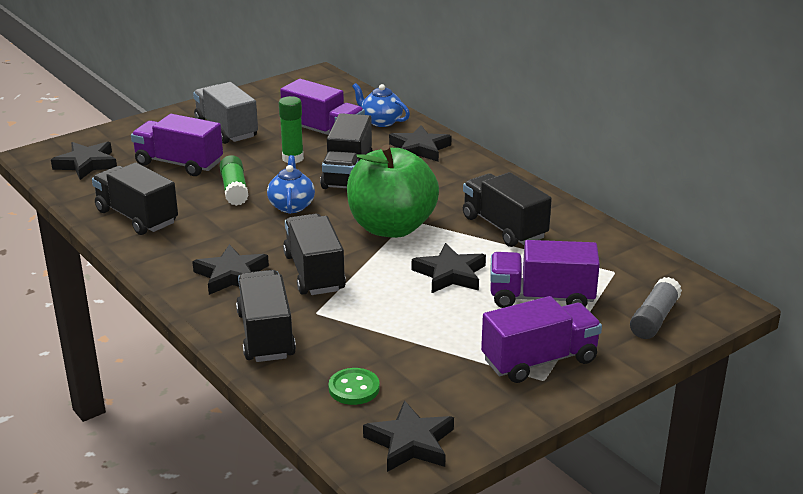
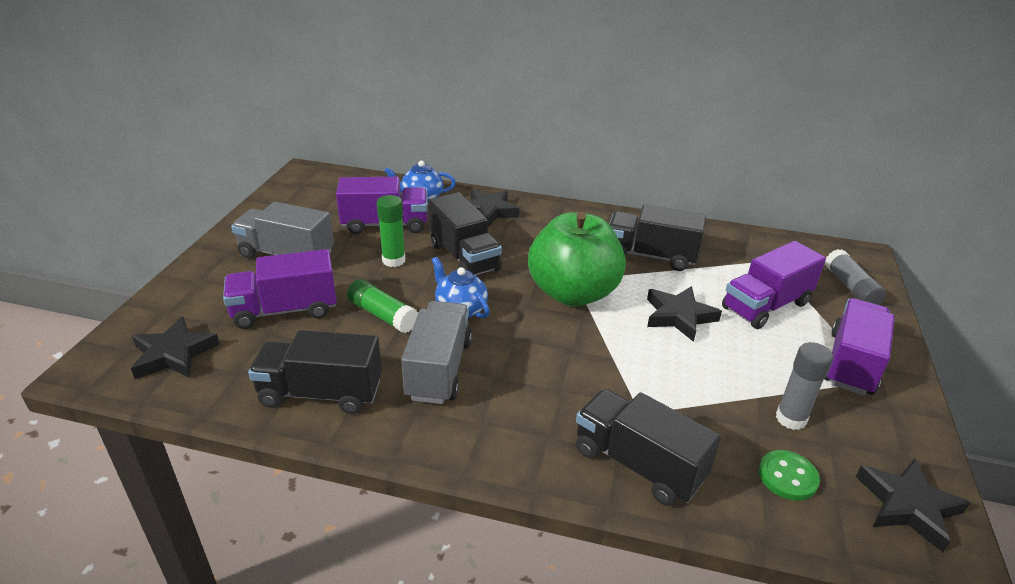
camera: 40 degrees left, 5 degrees up
black star [192,244,269,295] -> none
black truck [283,214,346,295] -> none
none -> grey truck [401,301,472,404]
none -> grey glue stick [776,342,833,430]

